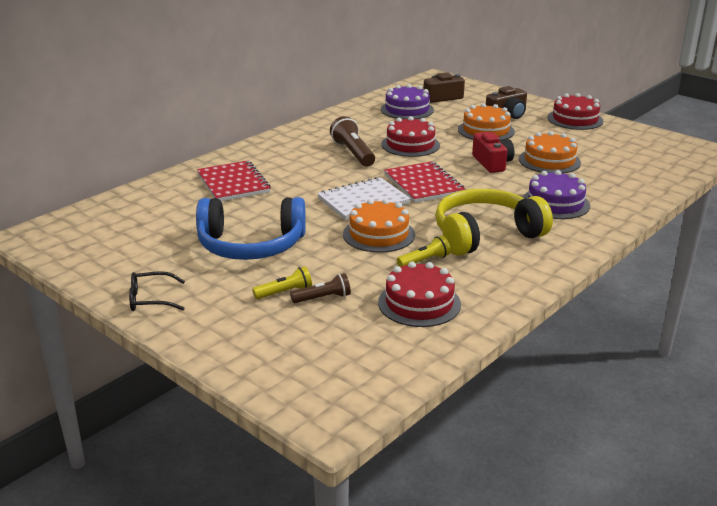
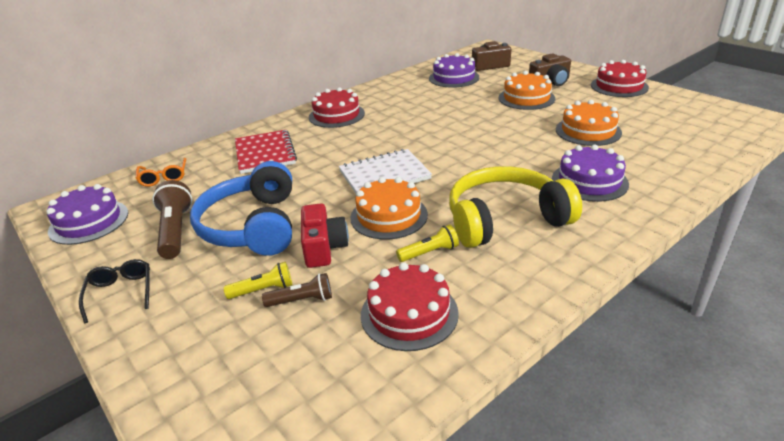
camera: 10 degrees right, 5 degrees up
black glasses [129,271,185,311] -> black glasses turned 75 degrees clockwise [79,259,150,323]
blue headphones [196,197,306,260] -> blue headphones turned 75 degrees clockwise [190,161,292,256]
brown flashlight [330,116,375,167] -> brown flashlight moved to [152,180,192,259]
red cake [381,116,440,157] -> red cake moved to [309,87,365,128]
red notebook [384,161,465,203] -> none
red camera [472,132,514,173] -> red camera moved to [301,203,349,268]
none -> purple cake [46,184,128,245]
none -> orange glasses [136,158,186,187]

